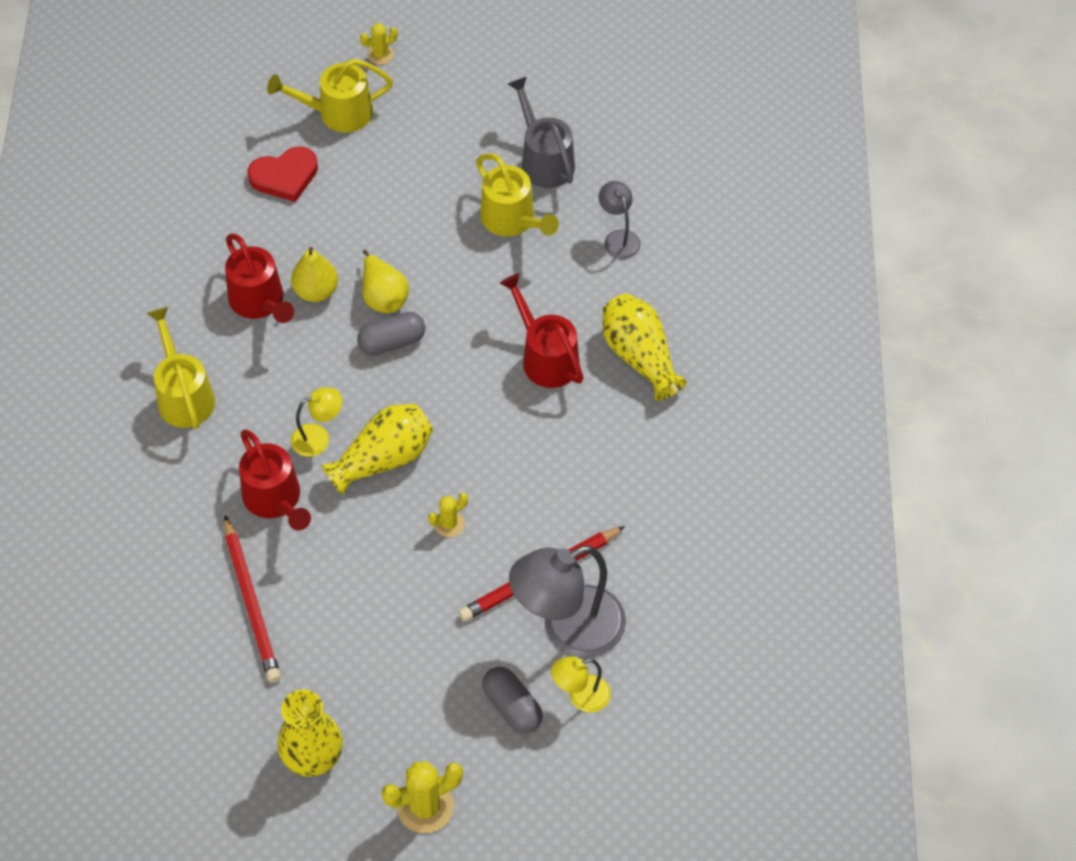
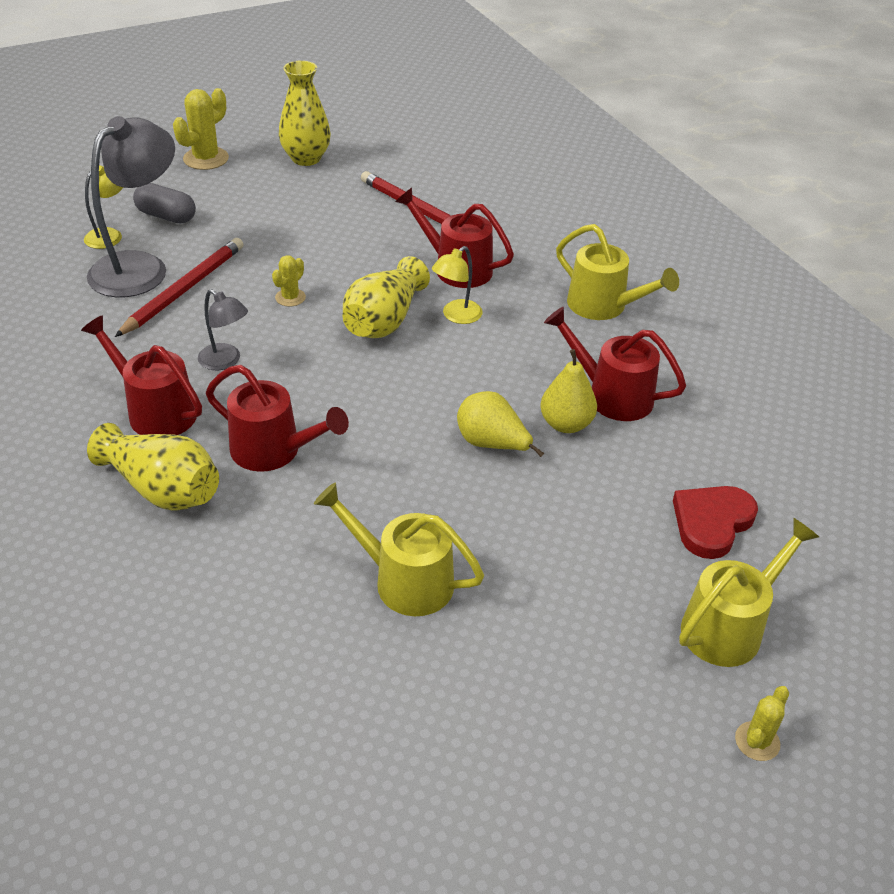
camera: 150 degrees right, 15 degrees down
grey capsule [357,312,425,355] -> none
grey watering can [508,77,575,188] -> none
grey lamp [599,181,641,259] -> grey lamp moved to [198,289,248,370]
none -> red watering can [81,315,202,435]

